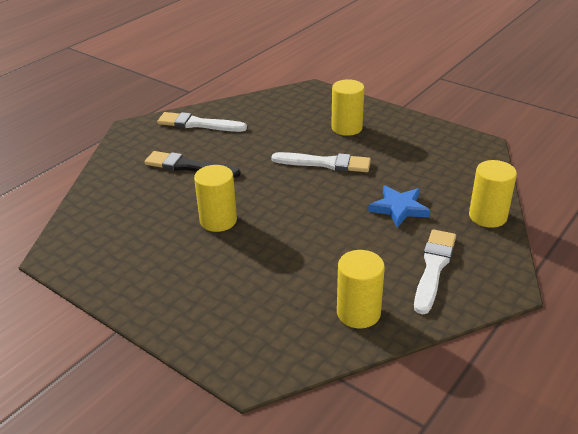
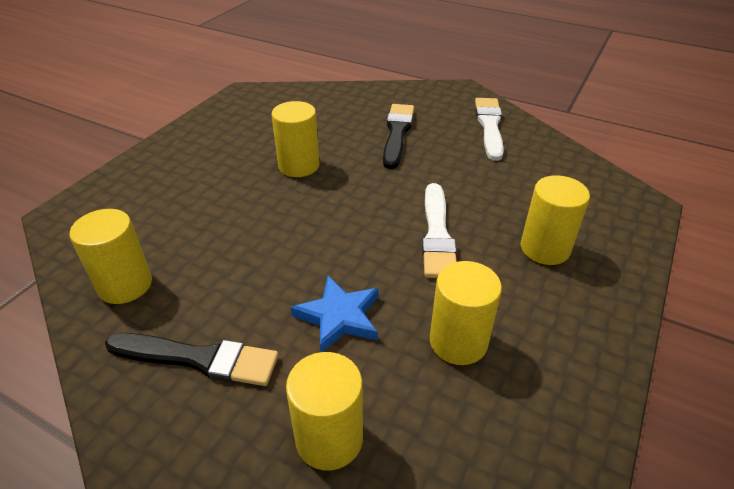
camera: 80 degrees right, 5 degrees up
white brush [414,229,456,314] -> black brush [105,333,278,386]
none -> yellow cylinder [430,261,502,365]

